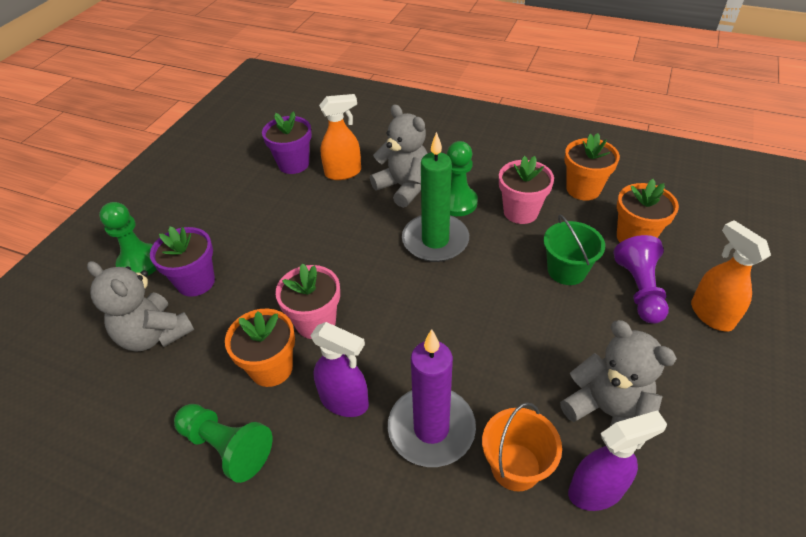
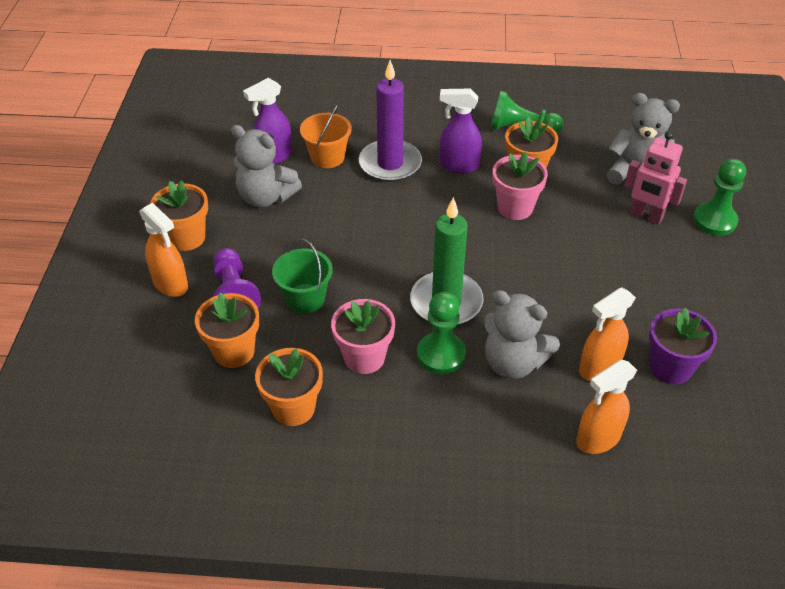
camera: 160 degrees right, 0 degrees up
purple flower pot [150,226,215,297] -> pink robot [624,131,687,225]
none -> orange flower pot [150,180,208,251]
none -> orange spray bottle [576,360,637,454]

